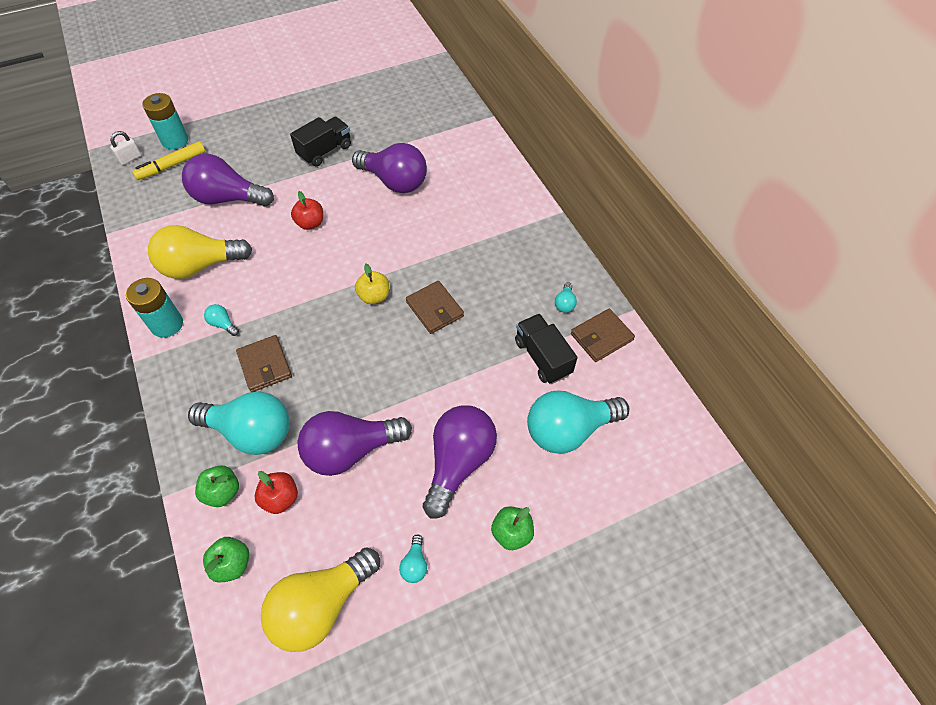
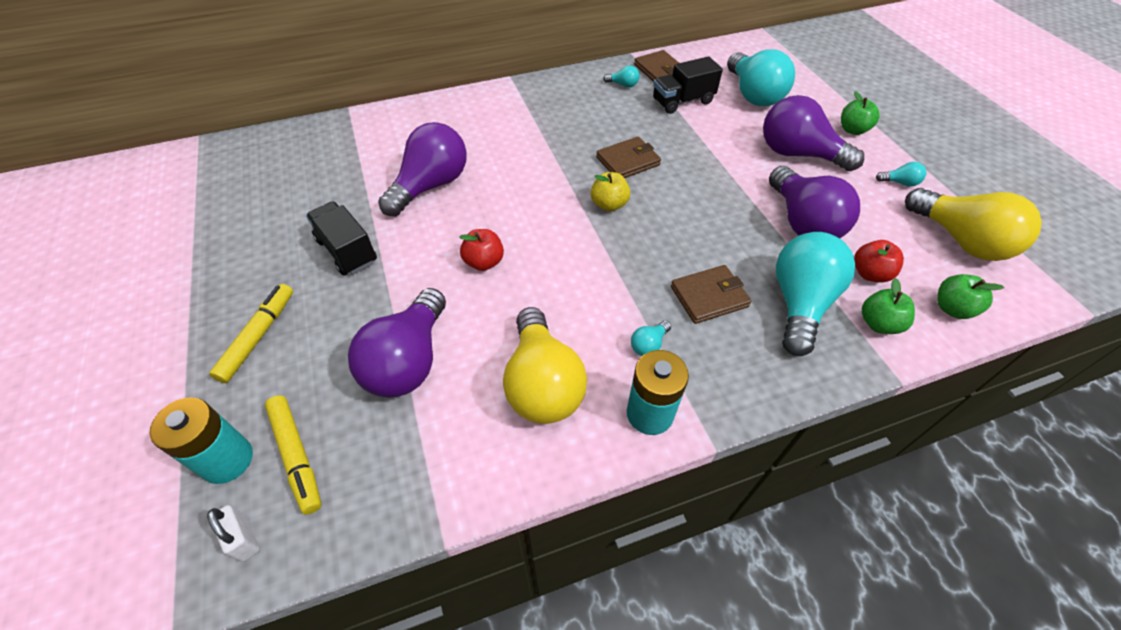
camera: 85 degrees left, 5 degrees down
none -> yellow marker [209,284,293,383]

